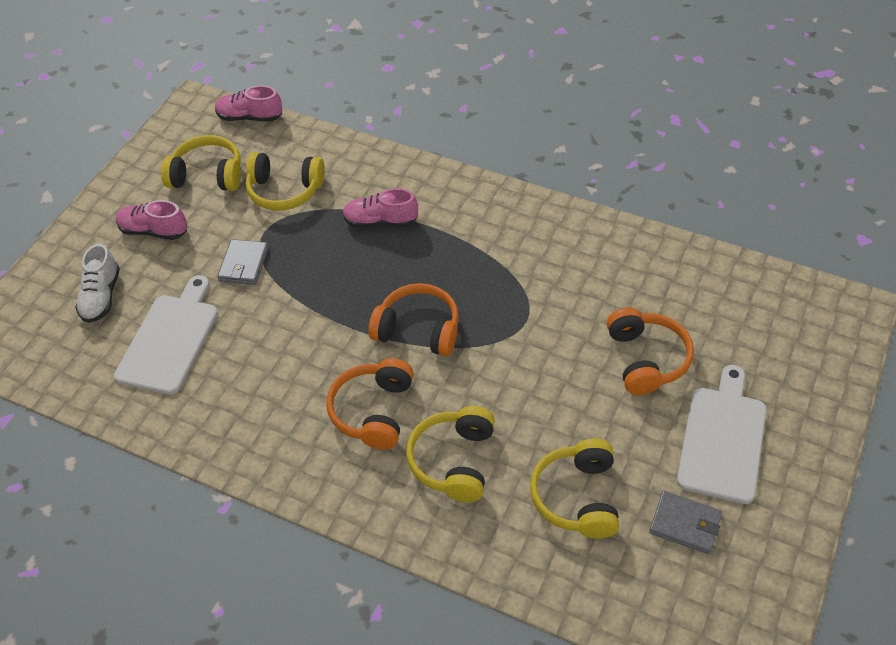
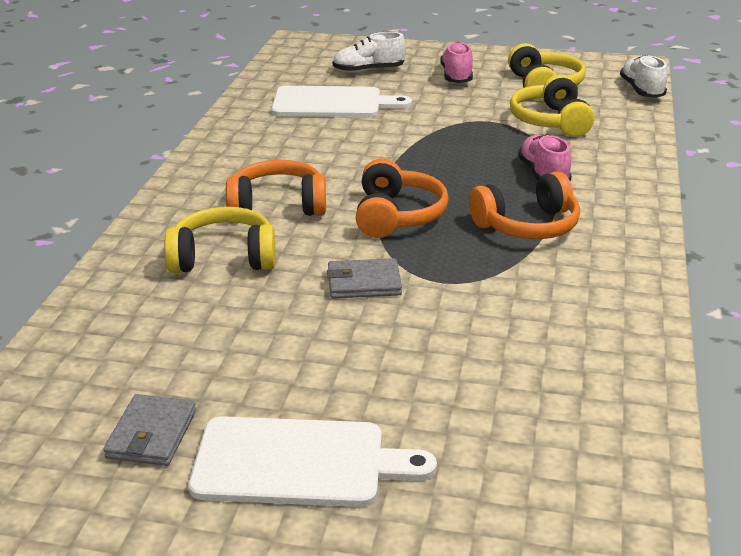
camera: 75 degrees right, 20 degrees down
pink shoe [215,85,282,122] -> white shoe [620,55,667,98]
grey wallet [217,239,269,285] -> grey wallet moved to [327,258,402,298]
yellow headphones [530,438,619,539] -> none
orange headphones [607,308,694,395] -> orange headphones moved to [469,172,580,239]

